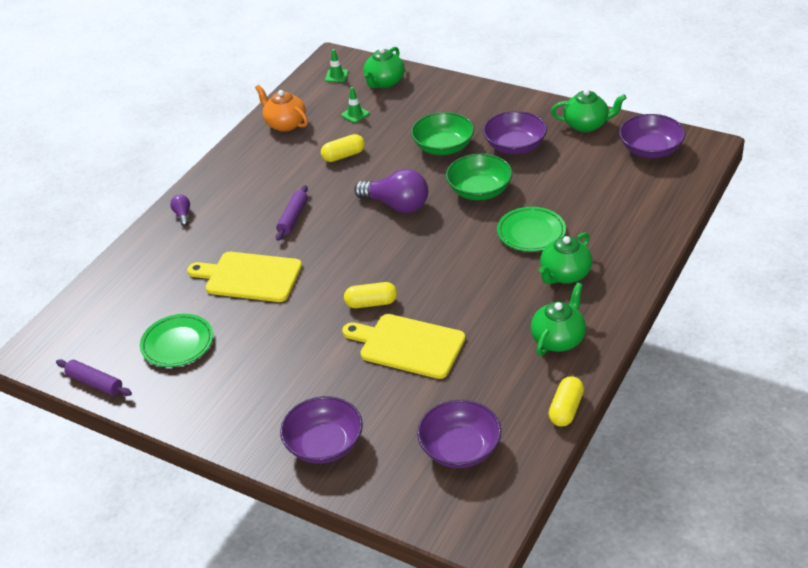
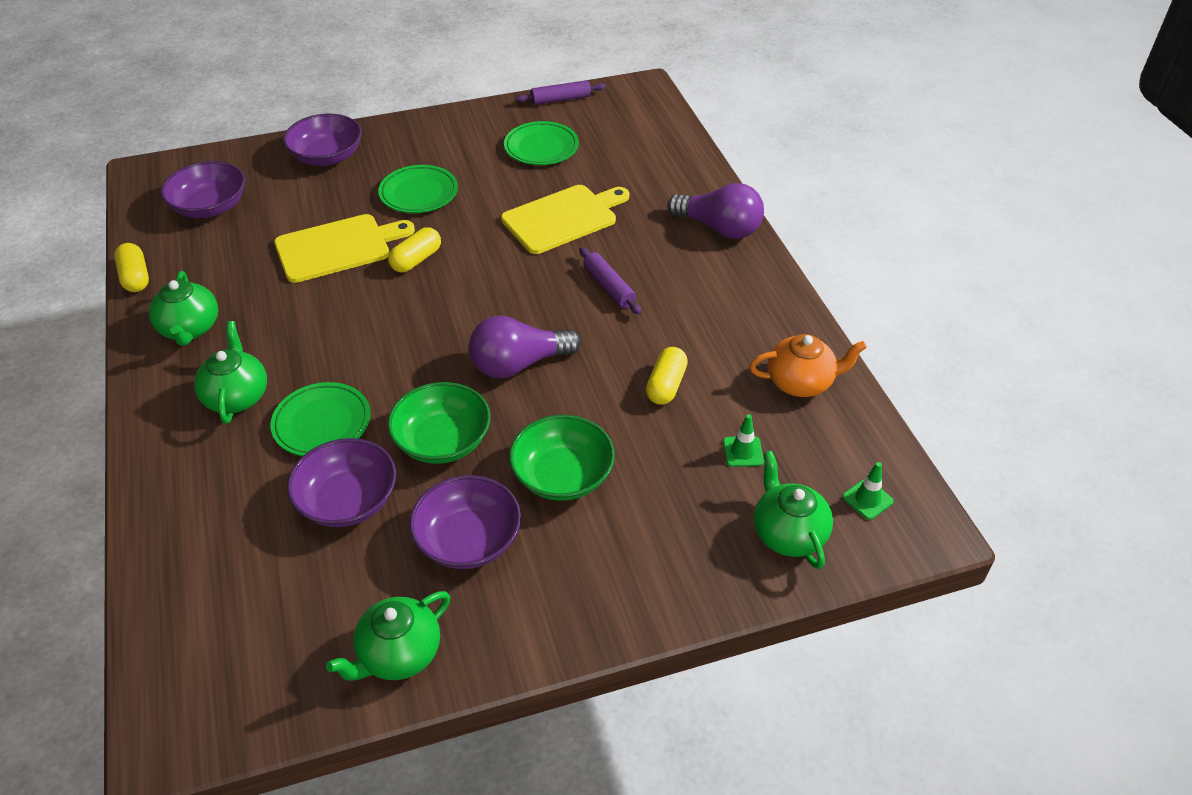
camera: 130 degrees right, 5 degrees up
purple light bulb [170,195,190,226] -> purple light bulb [667,183,764,239], size x2.19
purple bowl [619,114,685,158] -> purple bowl moved to [287,438,396,527]
none -> green plate [378,165,458,213]

